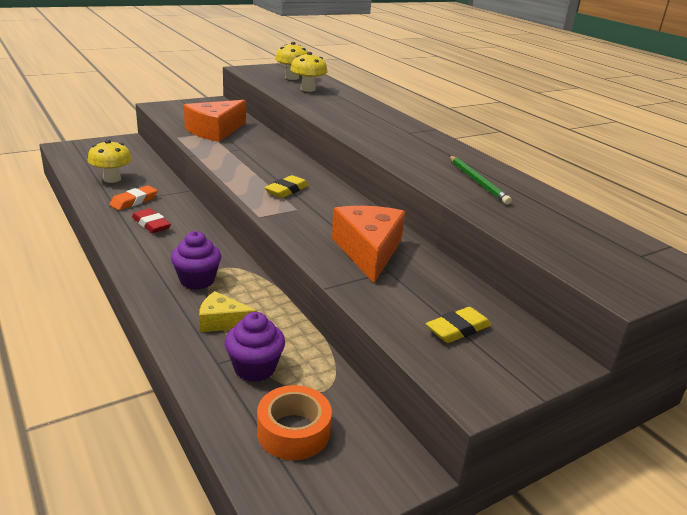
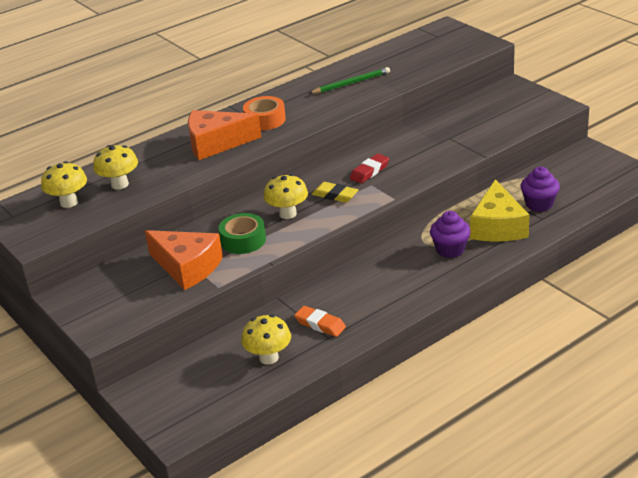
camera: 90 degrees left, 5 degrees up
red eraser [132,208,171,233] -> red eraser moved to [350,154,389,184]
yellow cheese [199,291,257,332] -> yellow cheese [470,179,529,242], size x1.78
orange tape [257,385,332,460] -> orange tape moved to [243,96,286,130]
orange cheese [332,206,405,283] -> orange cheese moved to [188,110,261,160]
yellow eraser [426,307,491,343] -> none
none -> green tape [219,213,266,254]
none -> yellow mushroom [264,174,308,219]

